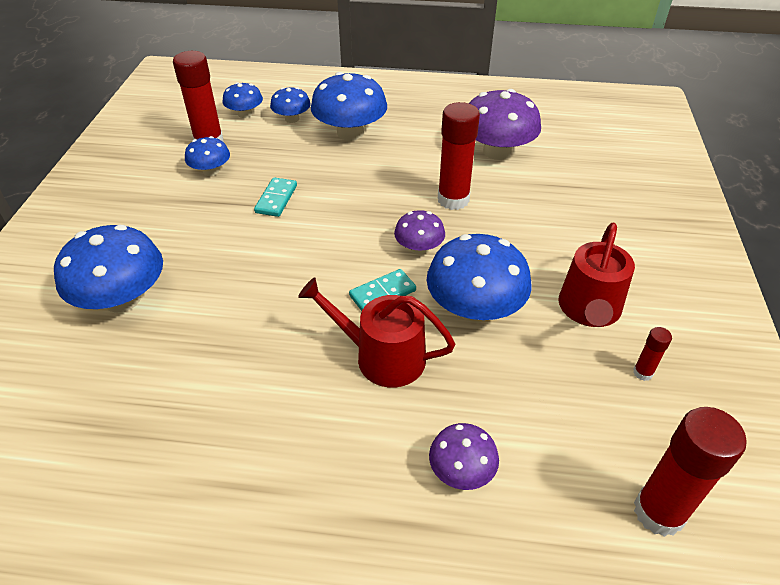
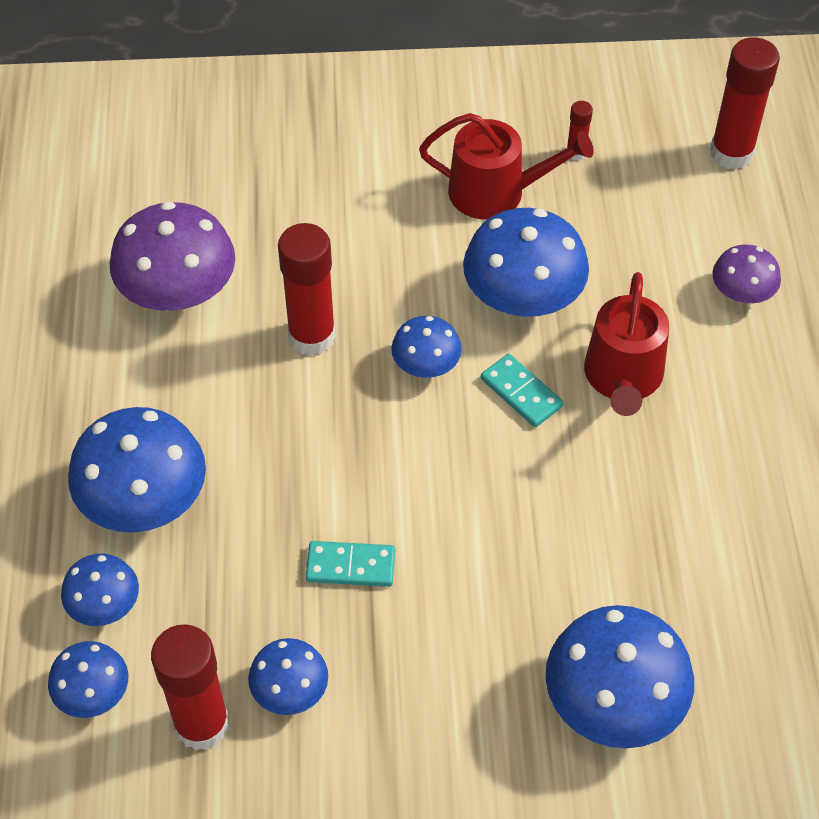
camera: 100 degrees left, 10 degrees up
purple mushroom [394,210,445,255] -> blue mushroom [391,316,462,378]

